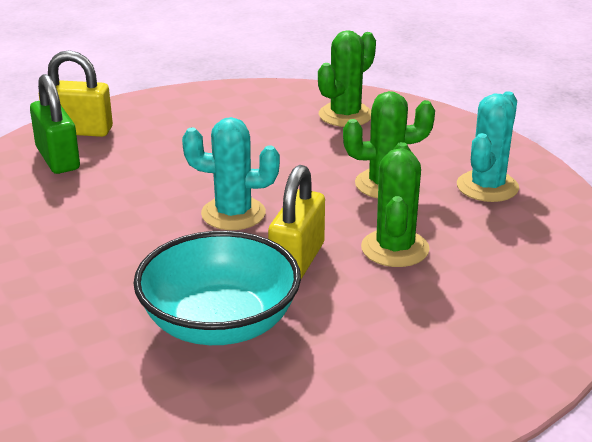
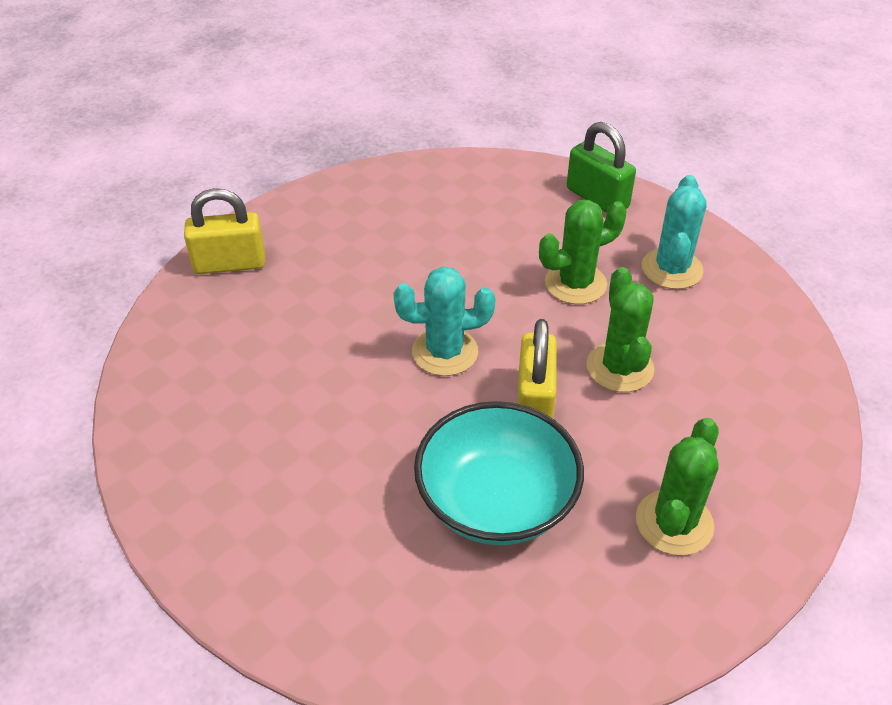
camera: 15 degrees left, 15 degrees up
green padlock [30,74,80,174] -> green padlock moved to [567,122,636,213]
green cactus [318,30,376,127] -> green cactus moved to [636,418,719,556]

